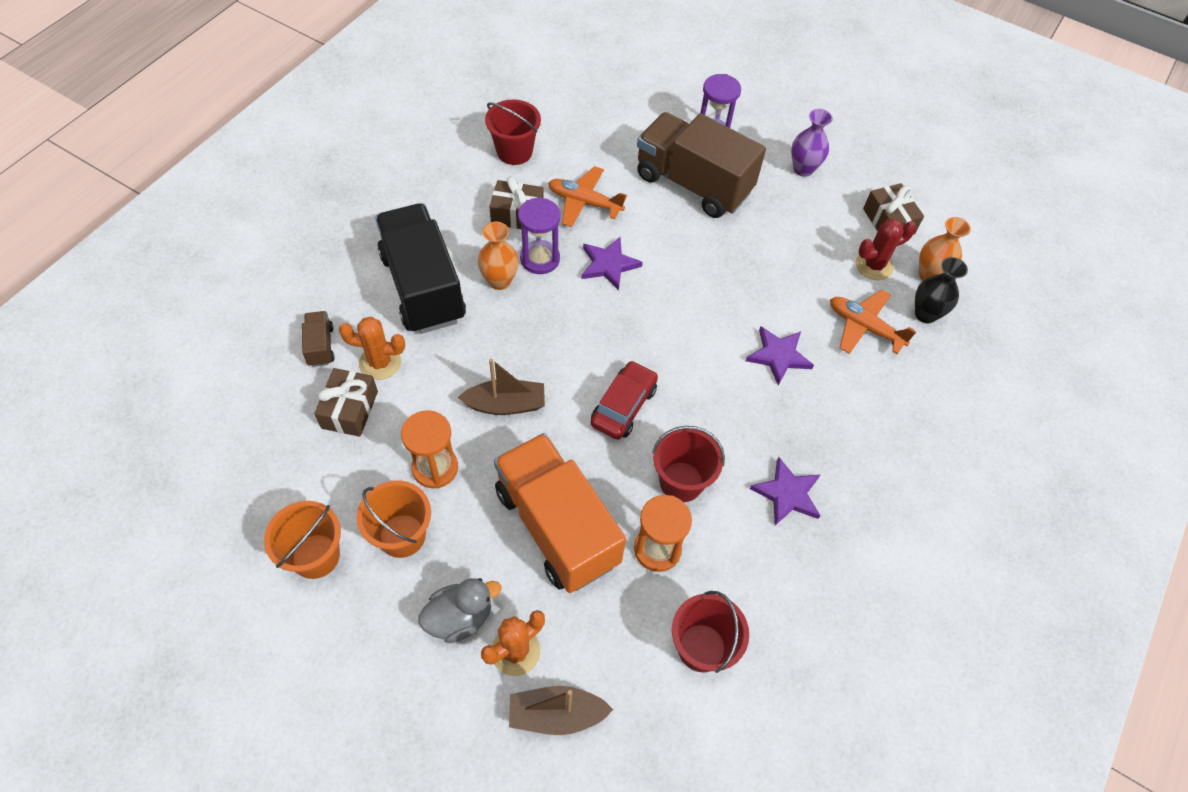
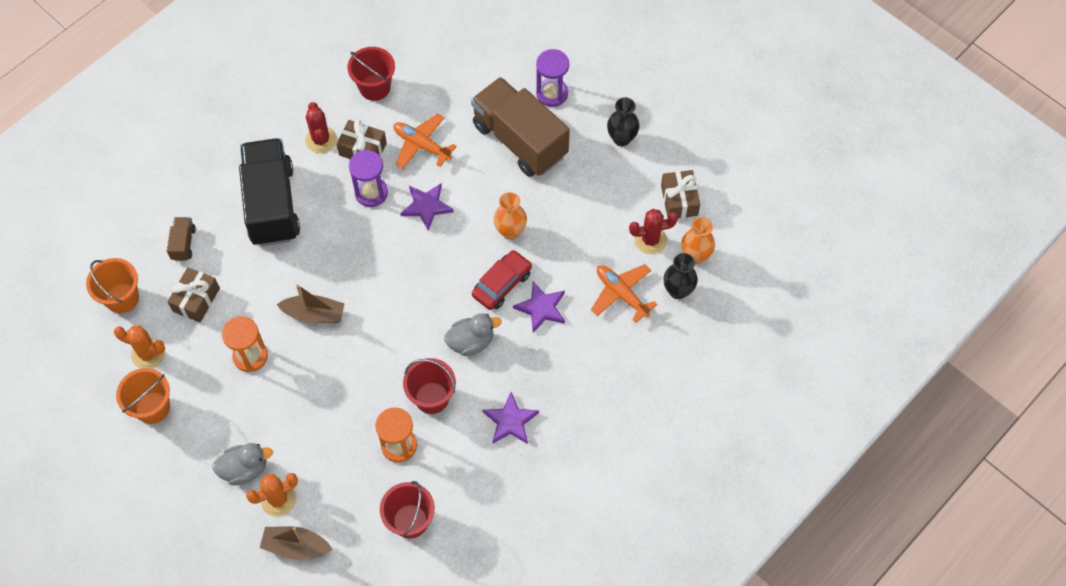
camera: 15 degrees right, 5 degrees up
orange cactus [339,317,405,380] -> orange cactus moved to [114,325,165,369]
orange bucket [356,481,431,558] -> orange bucket moved to [86,258,139,313]
orange vase [478,222,519,290] -> orange vase moved to [493,192,527,240]
orange truck [494,433,626,593] -> none
red car [591,361,658,440] -> red car moved to [472,250,532,310]
purple vase [791,109,833,177] -> black vase [607,97,640,147]
none -> red cactus [305,102,337,153]
none -> grey duck [444,313,502,356]

